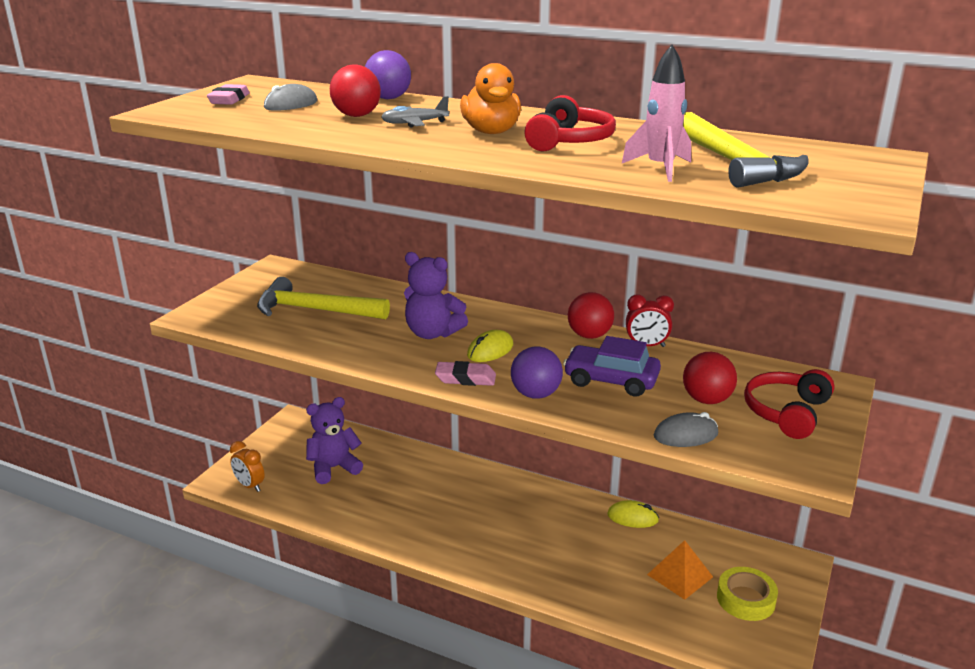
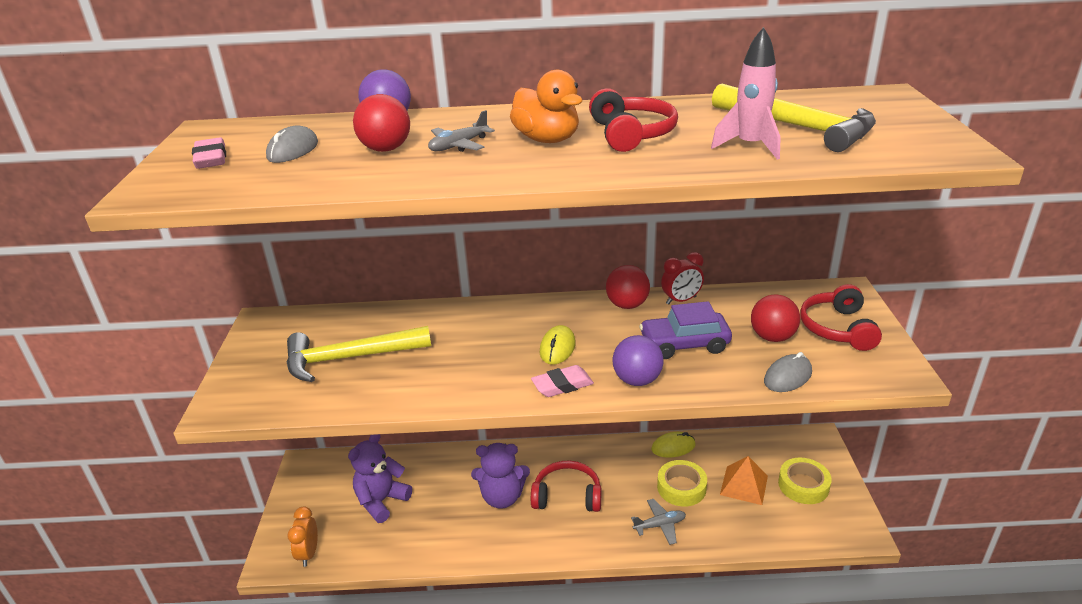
camera: 25 degrees left, 5 degrees up
orange clock [230,441,265,492] -> orange clock turned 75 degrees clockwise [287,506,318,567]
purple teddy bear [404,252,468,339] -> purple teddy bear moved to [471,443,530,509]
none -> red headphones [531,461,601,512]
none -> grey plane [631,499,686,545]
none -> yellow tape [657,460,707,507]

